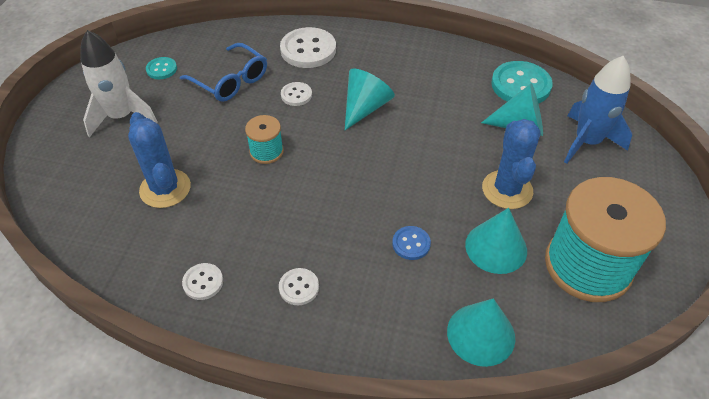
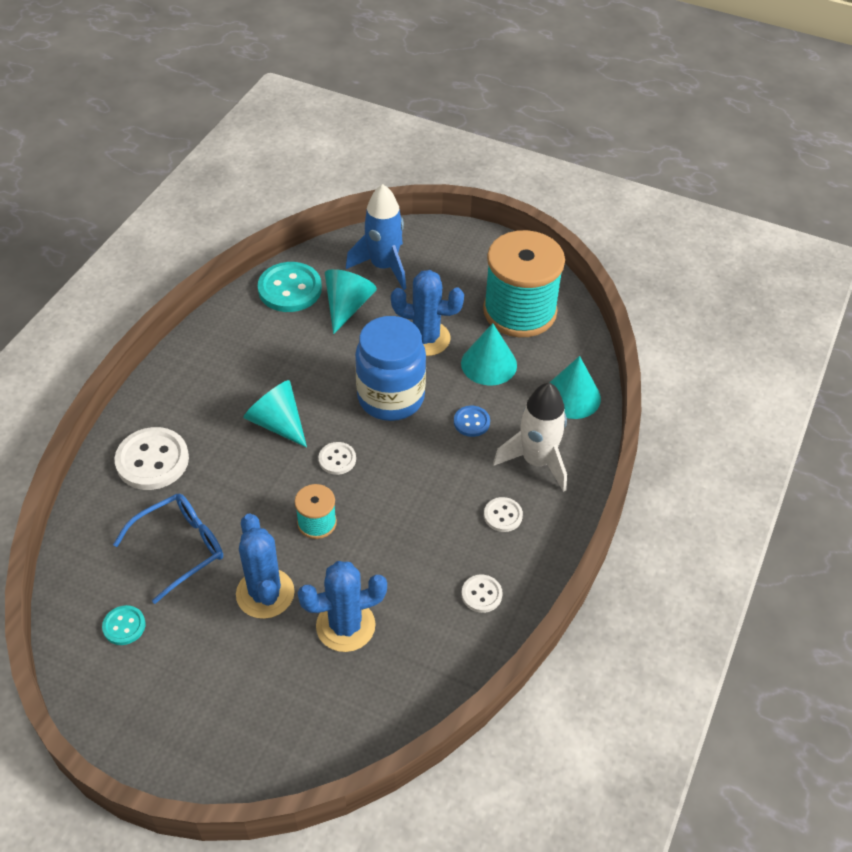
camera: 80 degrees left, 0 degrees up
white rocket [80,30,157,138] -> white rocket moved to [493,383,567,492]
white button [281,82,312,106] -> white button moved to [318,442,356,475]
none -> blue cactus [236,513,295,619]
none -> blue jar [355,316,426,421]

